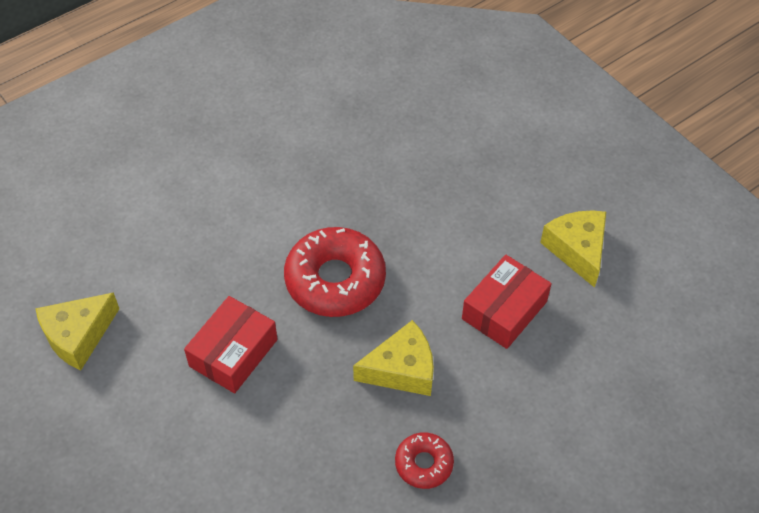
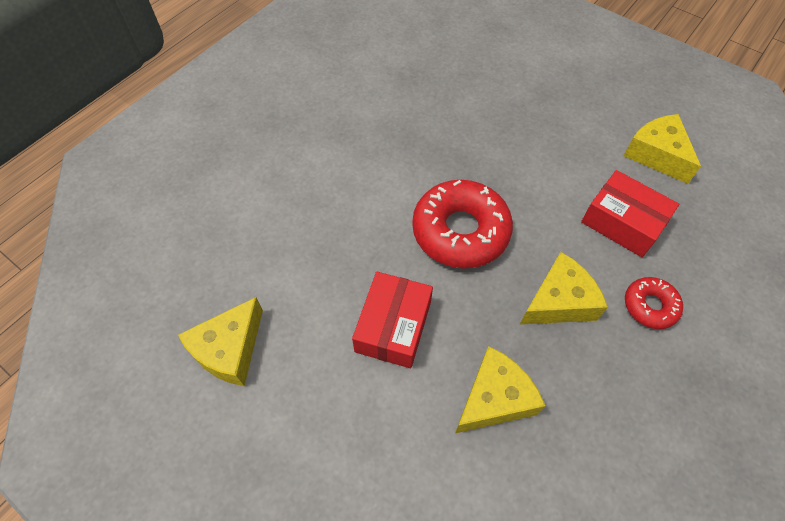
camera: 15 degrees left, 5 degrees up
red donut [395,432,454,489] -> red donut moved to [625,277,683,329]
red box [462,255,552,349] -> red box turned 75 degrees counterclockwise [581,170,679,257]
none -> yellow cheese [455,346,545,433]

